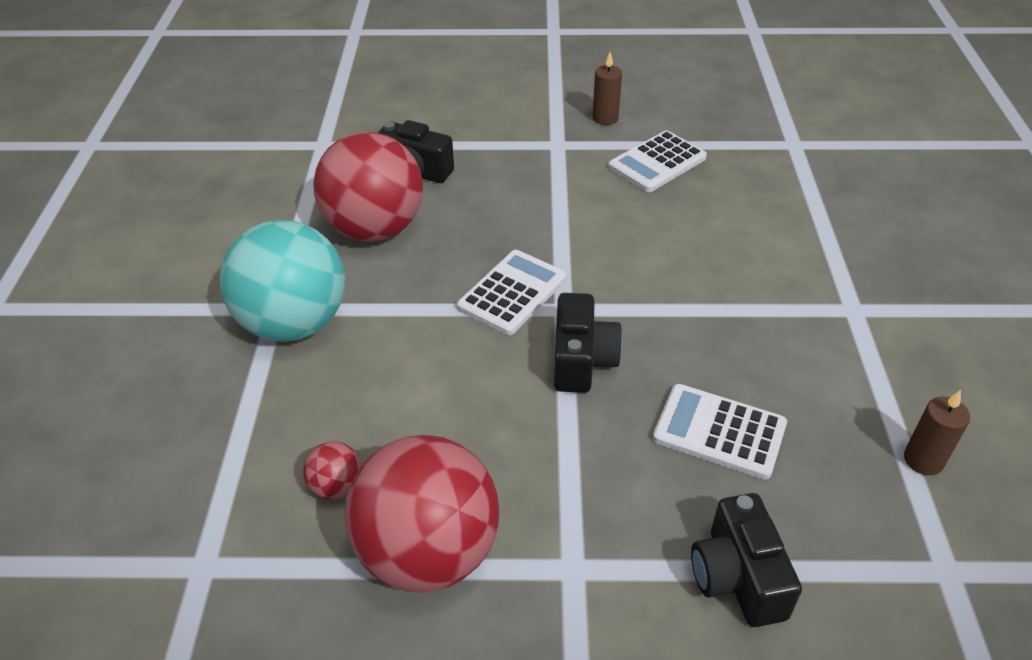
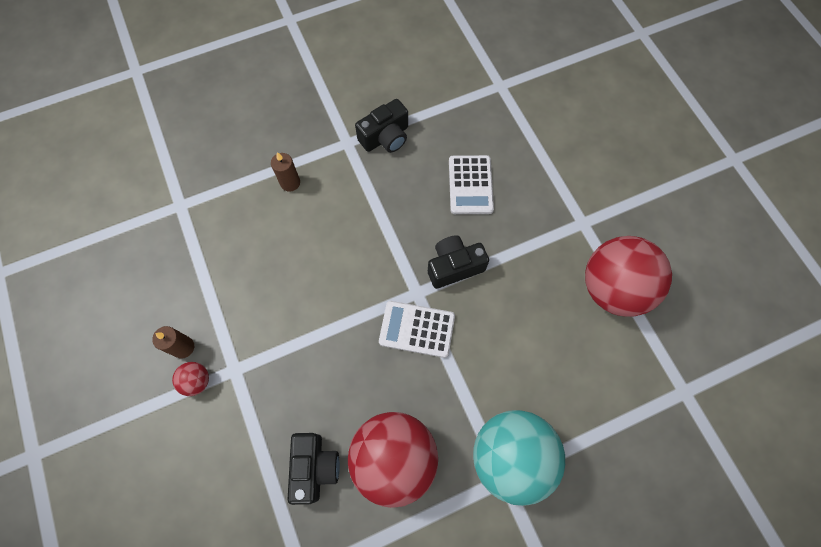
camera: 115 degrees left, 25 degrees up
red ball [303,441,361,500] -> red ball moved to [172,362,209,396]
white calculator [608,130,707,192] -> none
black camera [691,493,802,627] -> black camera moved to [355,99,408,153]
brown candle [904,390,970,475] -> brown candle moved to [271,152,300,192]

